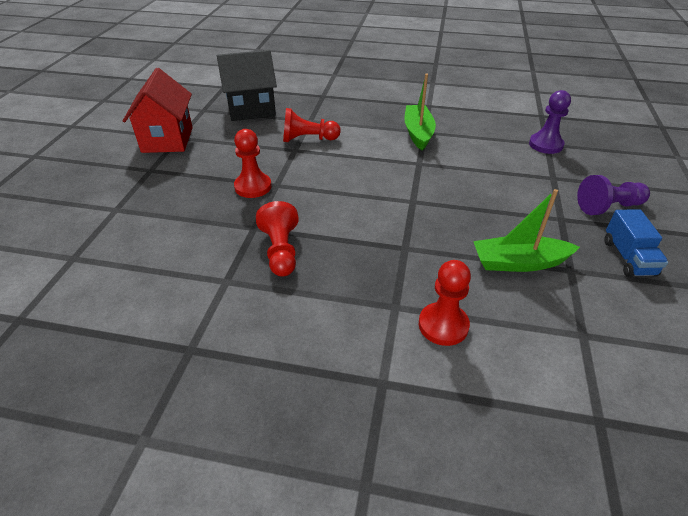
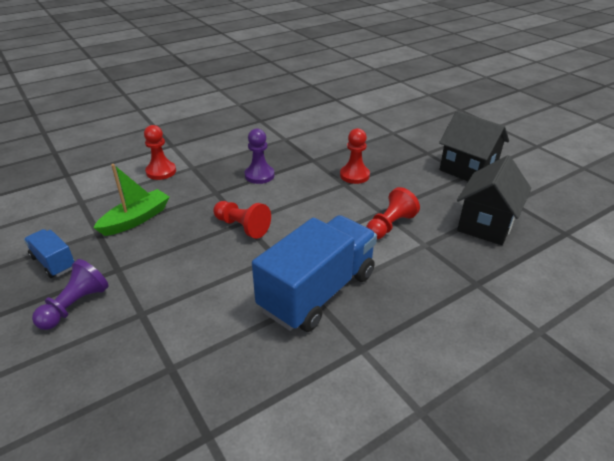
camera: 135 degrees right, 5 degrees down
red house [123,68,193,153] -> black house [439,111,509,181]
red pawn [256,201,299,277] -> red pawn moved to [213,201,271,239]
green boat [404,74,436,151] -> blue truck [252,215,377,332]
purple pawn [529,90,571,154] -> purple pawn moved to [245,128,275,184]

